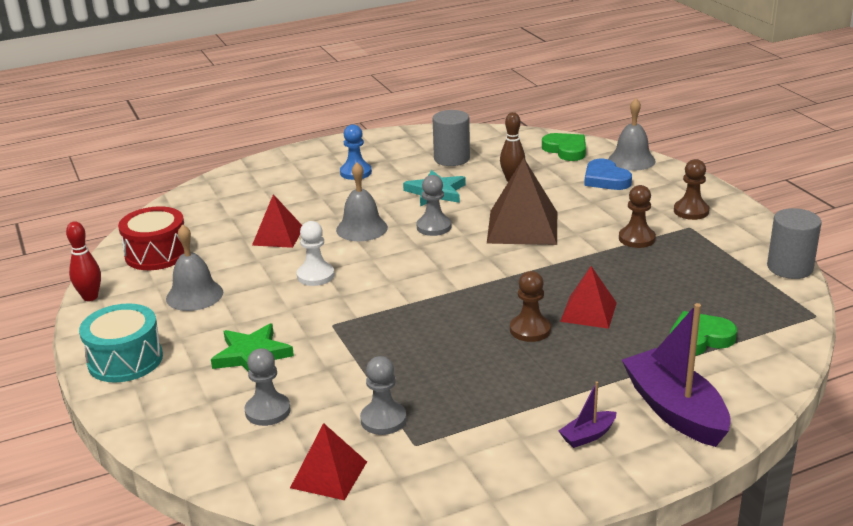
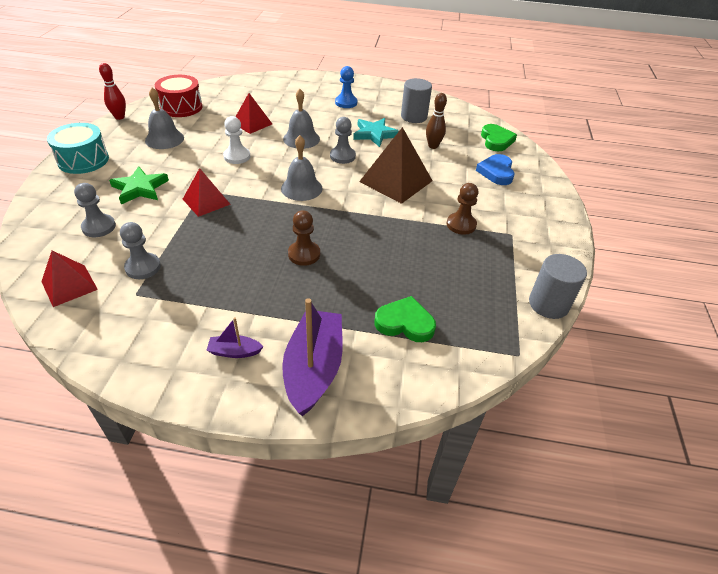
camera: 30 degrees right, 15 degrees up
red pyramid [560,266,617,329] -> red pyramid moved to [183,168,231,217]
grey bell [608,98,656,171] -> grey bell moved to [281,135,323,201]
brown pawn [674,159,709,220] -> none

